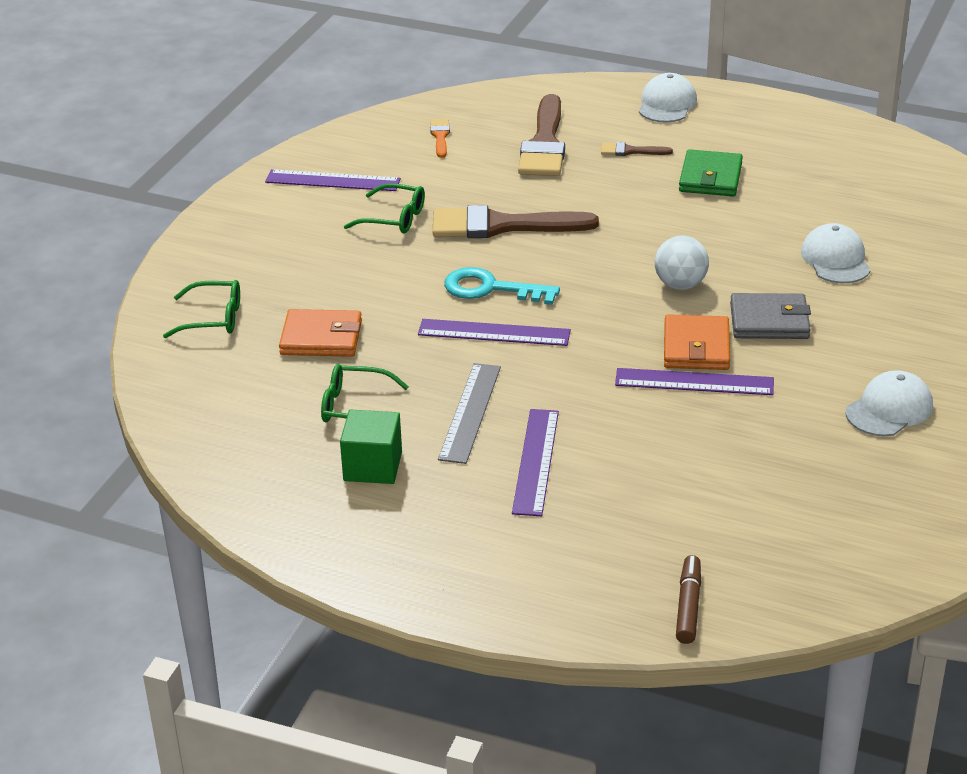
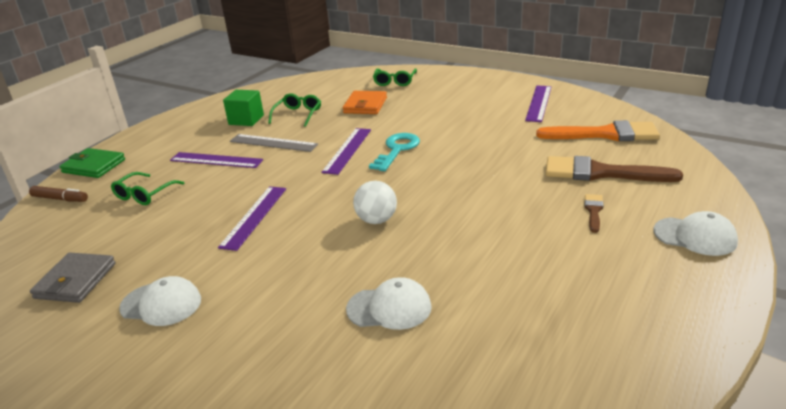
camera: 100 degrees right, 5 degrees down
green glasses [344,183,425,234] -> green glasses moved to [111,172,184,205]
orange brush [430,119,450,158] -> orange brush [536,120,660,141], size x2.19
brown brush [433,205,599,238] -> none
orange wallet [664,314,730,370] -> none
green wallet [679,149,743,196] -> green wallet moved to [59,148,125,178]
grey wallet [730,293,811,339] -> grey wallet moved to [30,252,115,303]
white cap [845,370,933,436] -> white cap turned 45 degrees counterclockwise [119,276,201,326]

